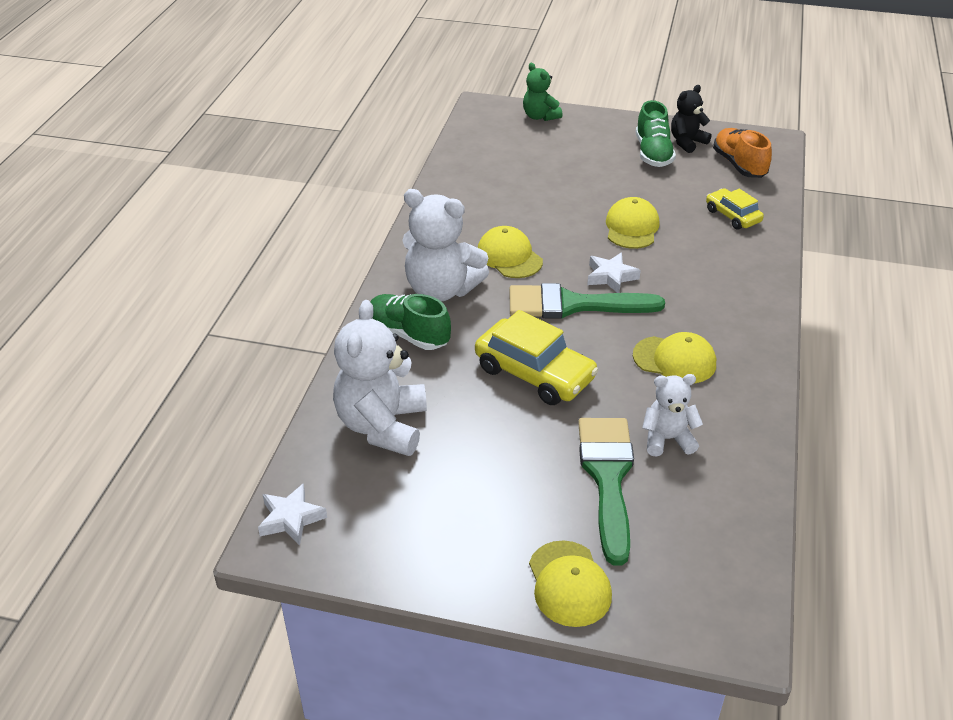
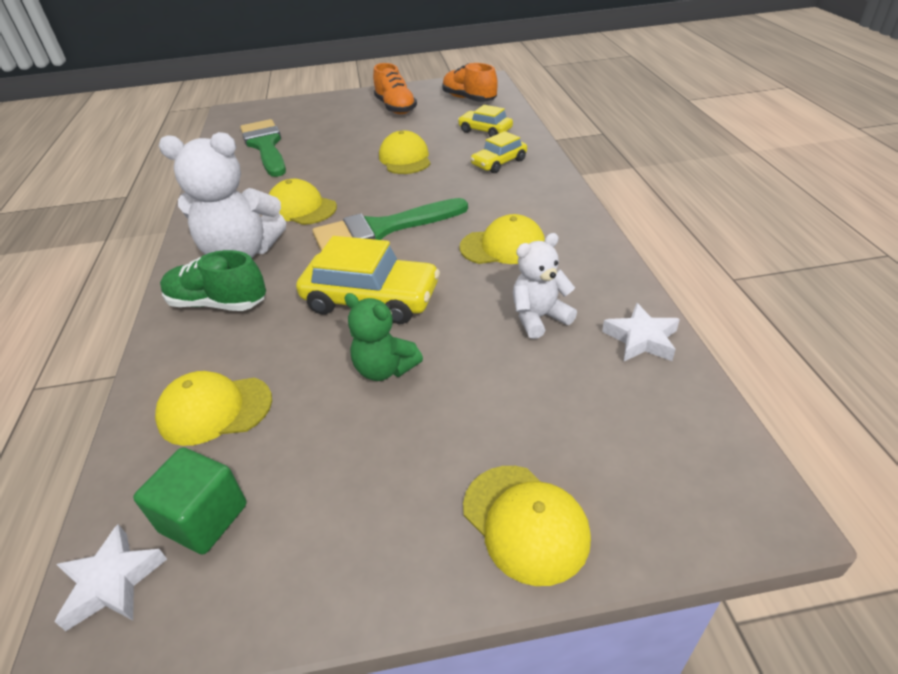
camera: 20 degrees left, 0 degrees up
white teddy bear [333,300,427,456] -> yellow cap [155,371,272,446]
green teddy bear [523,63,562,121] -> green teddy bear moved to [344,293,423,381]
green brush [578,418,634,566] -> green brush moved to [240,119,286,177]
white star [587,253,641,293] -> white star moved to [602,303,680,361]
green shoe [636,100,676,167] -> orange shoe [373,63,417,114]
black teddy bear [671,85,712,153] -> none
none -> green cube [133,447,247,555]
none -> yellow car [471,131,527,173]

